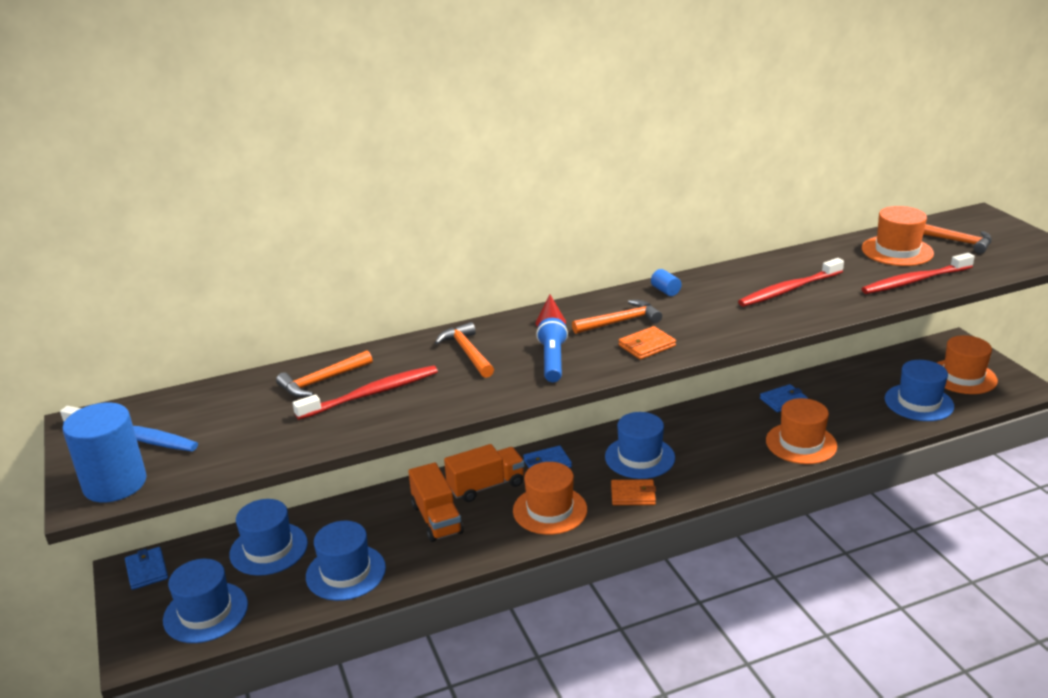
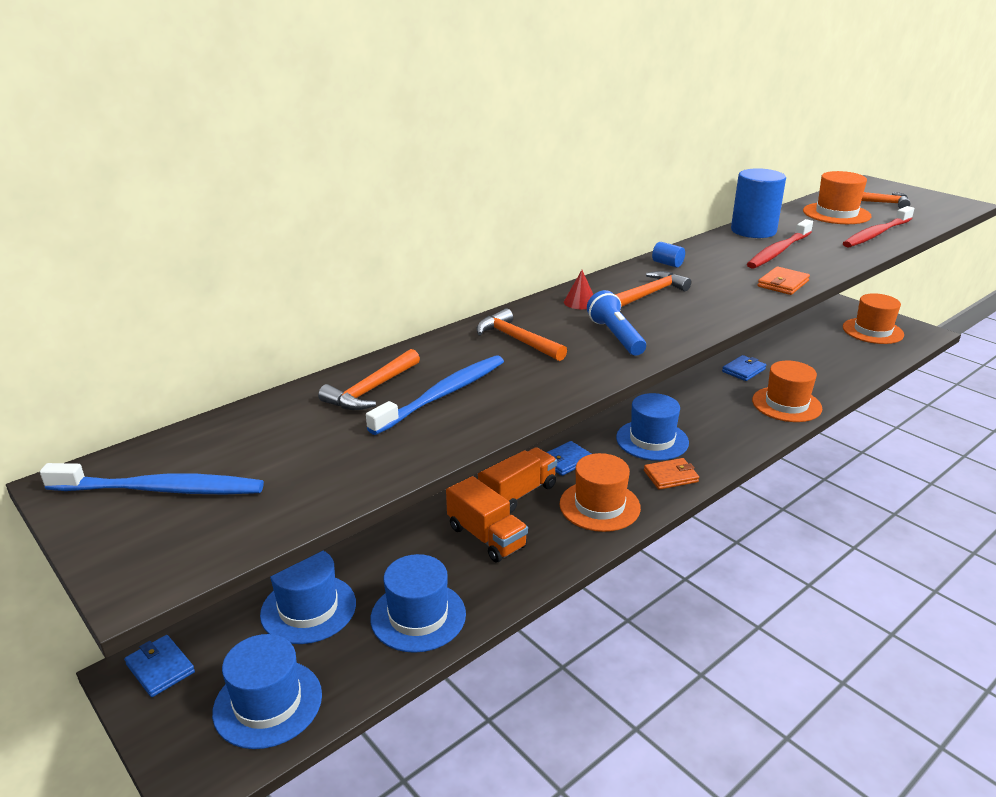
camera: 20 degrees left, 0 degrees up
blue cylinder [63,403,147,503] -> blue cylinder moved to [731,168,786,238]
red toothbrush [293,365,438,420] -> blue toothbrush [366,355,504,435]
orange wallet [619,326,676,360] -> orange wallet moved to [758,266,810,295]
blue hat [885,360,954,421] -> none

